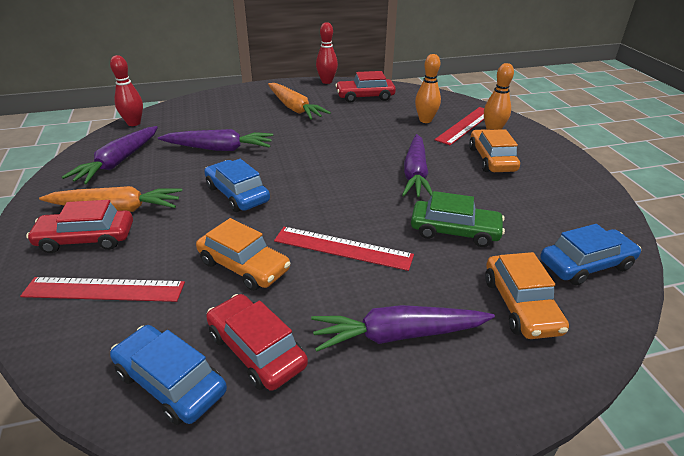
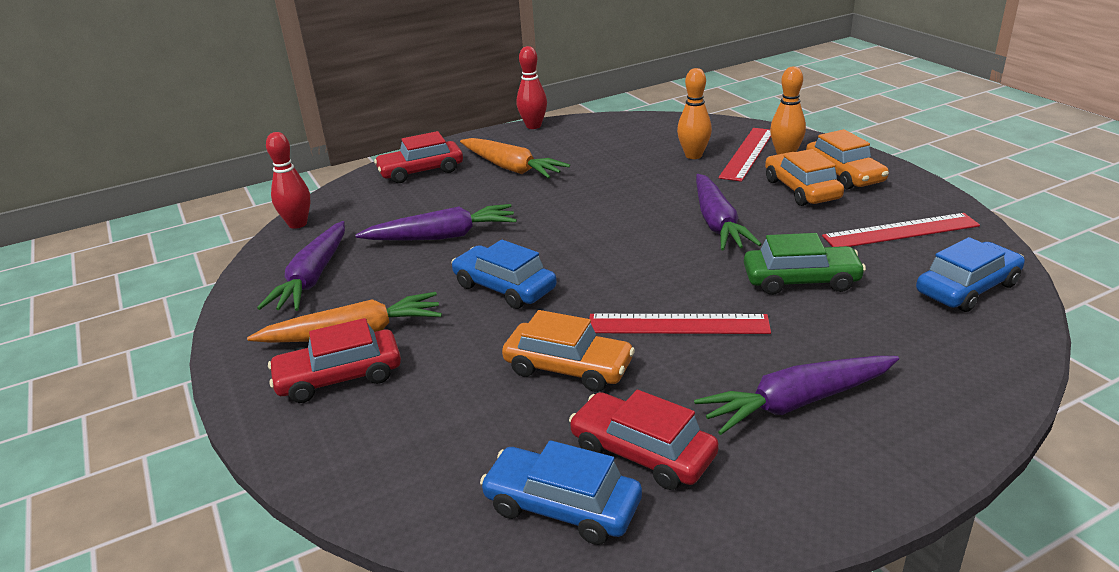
camera: 10 degrees left, 5 degrees down
red ruler [20,277,185,302] -> red ruler moved to [822,213,980,247]
red car [335,71,396,103] -> red car moved to [374,131,463,183]
orange car [485,252,569,339] -> orange car moved to [806,129,889,190]

